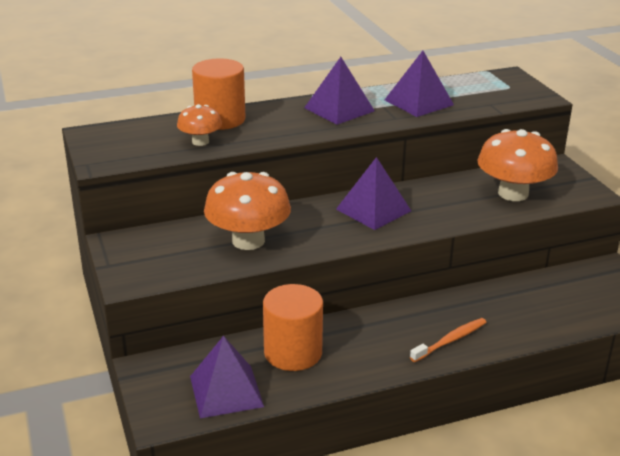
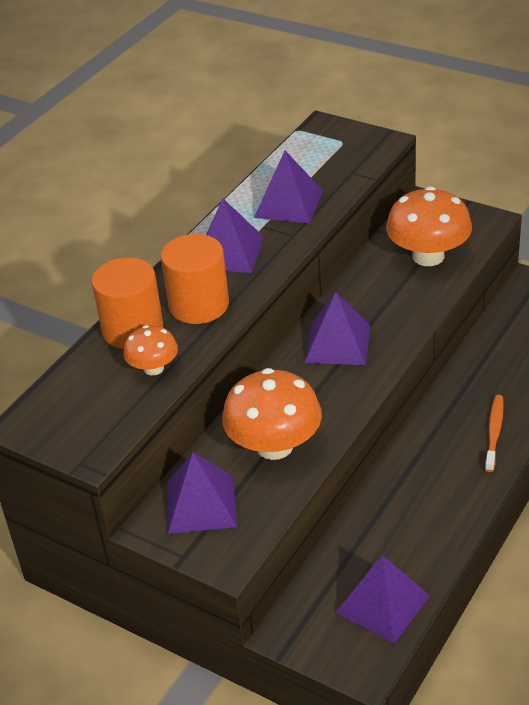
camera: 35 degrees left, 10 degrees up
orange cylinder [263,284,323,371] -> orange cylinder moved to [161,234,229,324]
none -> purple pyramid [167,452,237,534]

